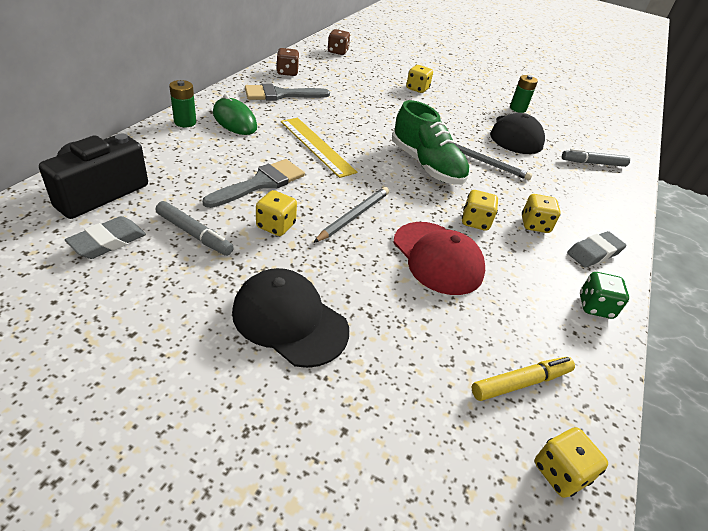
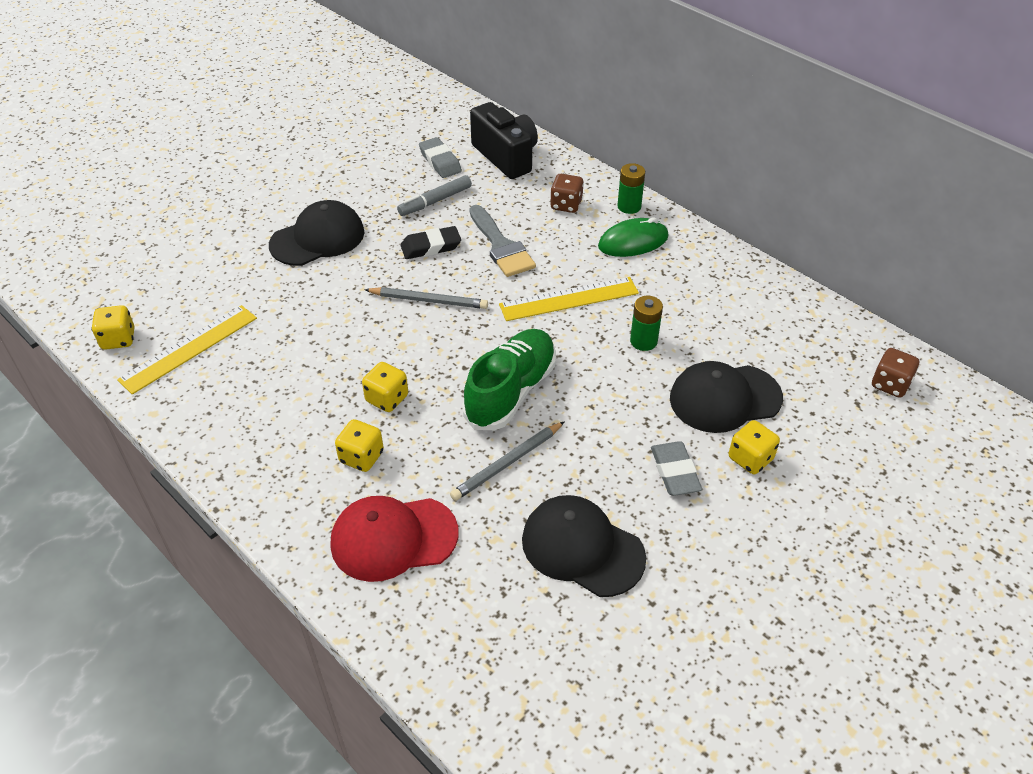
camera: 115 degrees right, 5 degrees up
grey brush [245,84,330,101] -> none
yellow dice [256,190,297,236] -> black eraser [400,226,461,259]
brown dice [276,48,299,76] -> brown dice moved to [550,174,584,213]
grey pencil [313,187,389,243] -> grey pencil turned 45 degrees counterclockwise [364,287,488,309]
green shoe [392,100,470,185] -> green shoe turned 135 degrees clockwise [462,329,556,430]
red cap [394,222,485,295] -> red cap moved to [331,496,459,582]
yellow marker [472,357,575,401] -> yellow ruler [117,305,257,395]
green battery [510,75,538,113] -> green battery moved to [630,296,663,351]
grey marker [562,149,630,167] -> none
grey eraser [567,231,626,268] -> grey eraser moved to [651,442,702,496]
green dice [580,272,629,319] -> none
none -> black cap [670,361,783,433]

